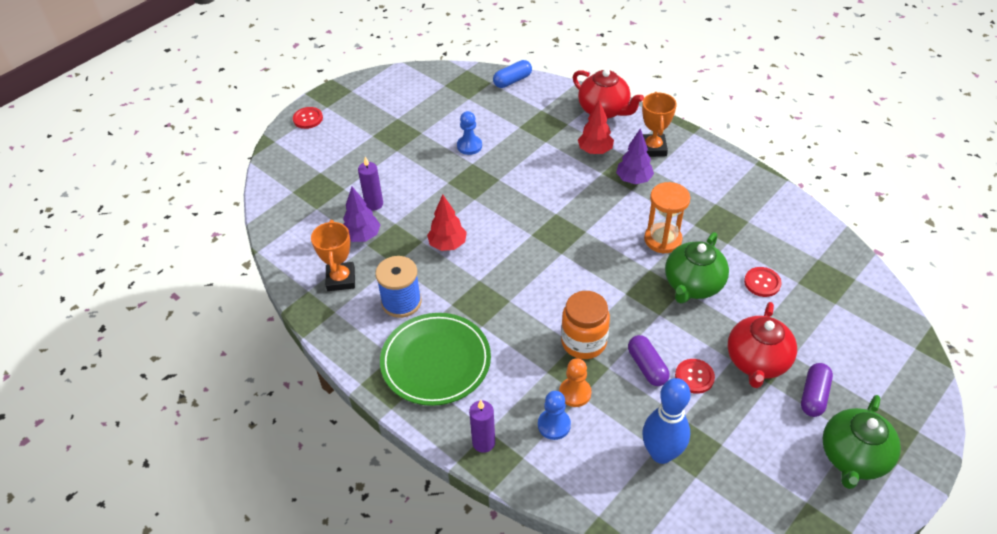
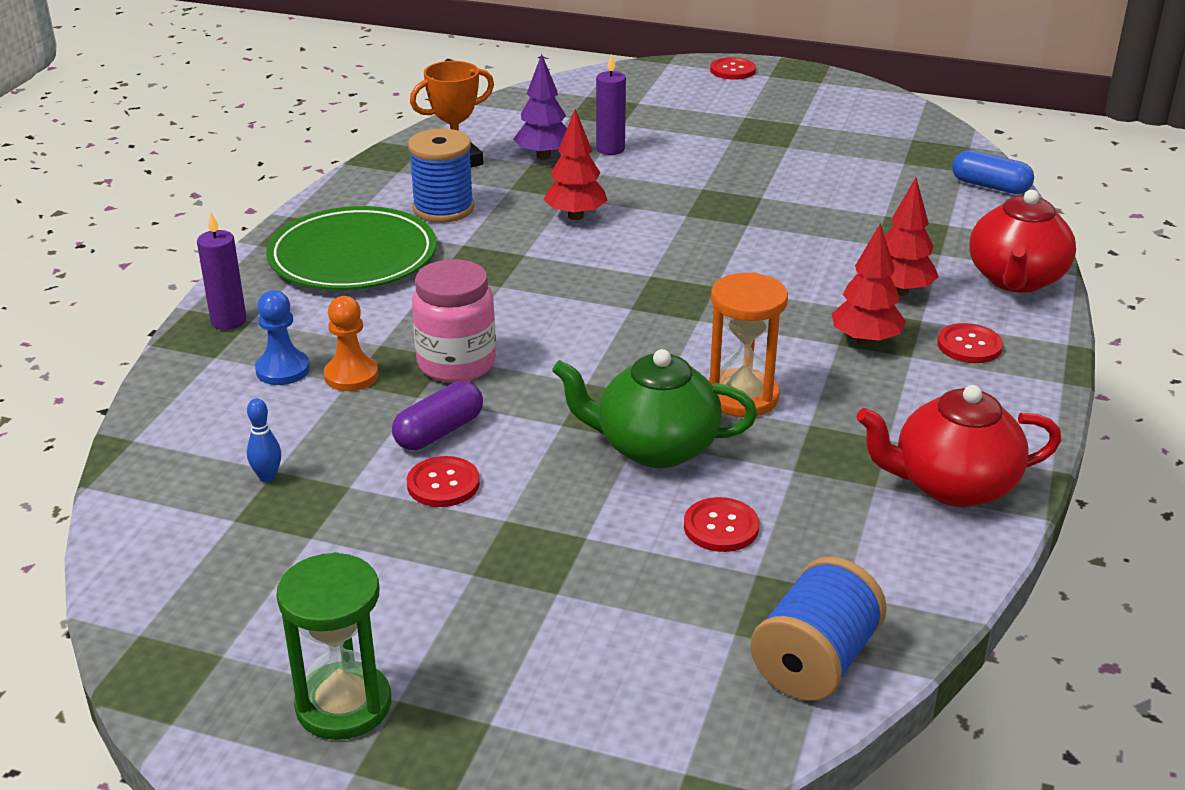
camera: 65 degrees right, 15 degrees down
blue pawn [457,111,482,155] -> none
orange jar [561,291,610,359] -> pink jar [412,259,496,383]
purple tree [616,128,654,184] -> red tree [832,223,906,346]
orange trophy [642,92,677,157] -> red button [937,323,1003,363]
blue bowling pin [642,378,691,464] -> blue bowling pin [247,398,281,482], size x0.42
red teapot [728,302,797,388] -> red teapot moved to [856,385,1061,507]
purple capsule [801,363,833,417] -> none
green teapot [823,395,901,489] -> green hourglass [276,552,391,740]
none -> blue spool [750,556,887,701]

